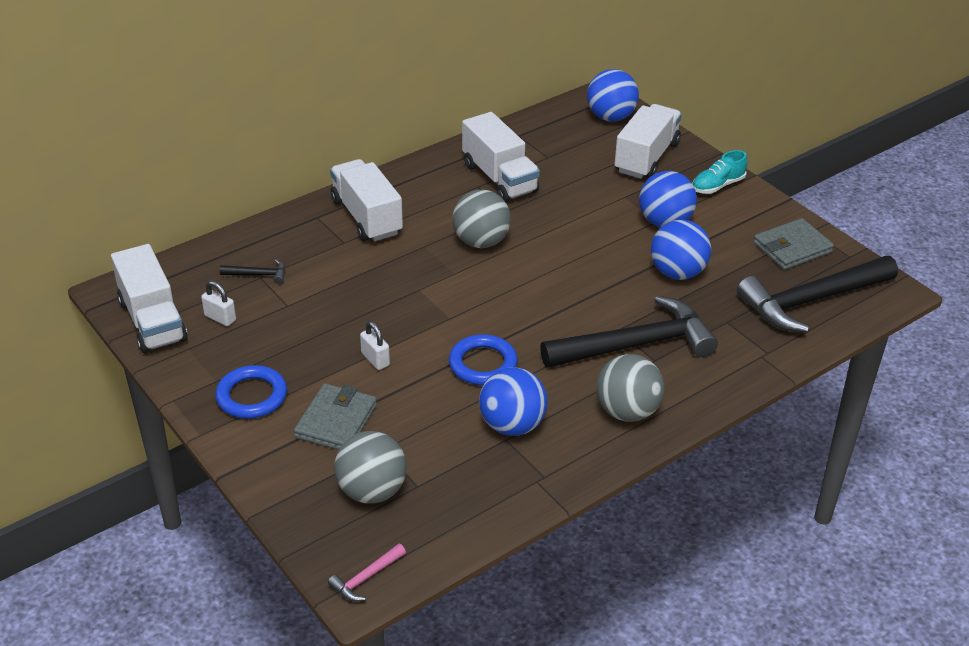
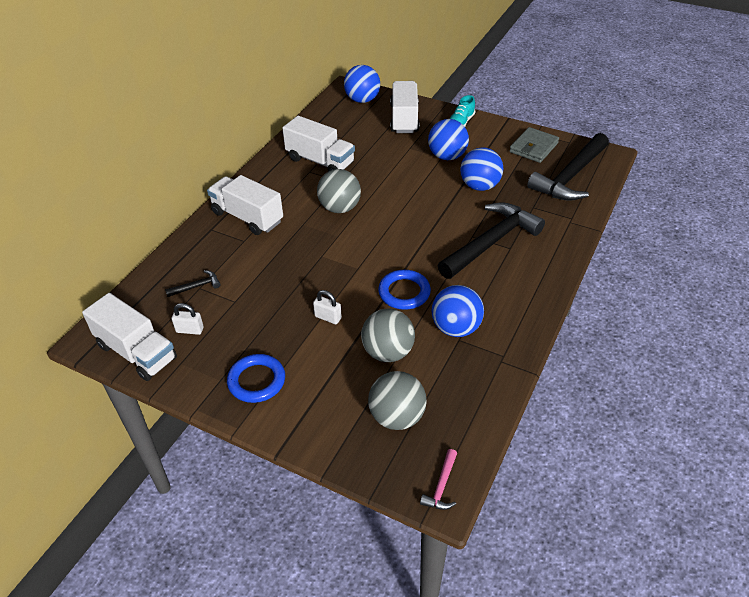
camera: 25 degrees left, 5 degrees up
grey wallet [294,383,377,450] -> none
grey ball [596,354,664,422] -> grey ball moved to [361,308,415,362]

